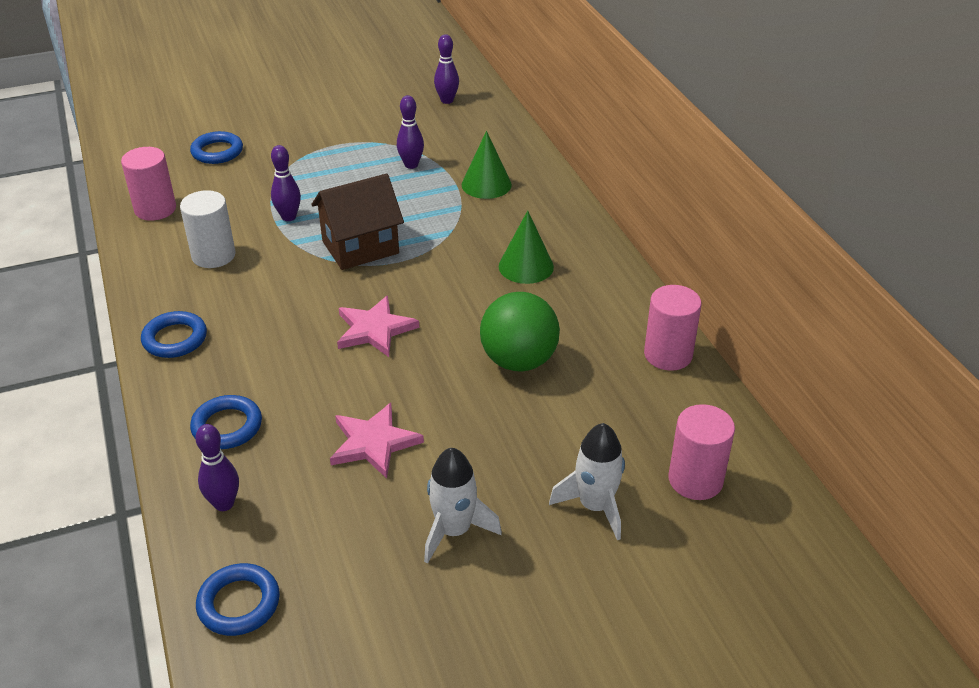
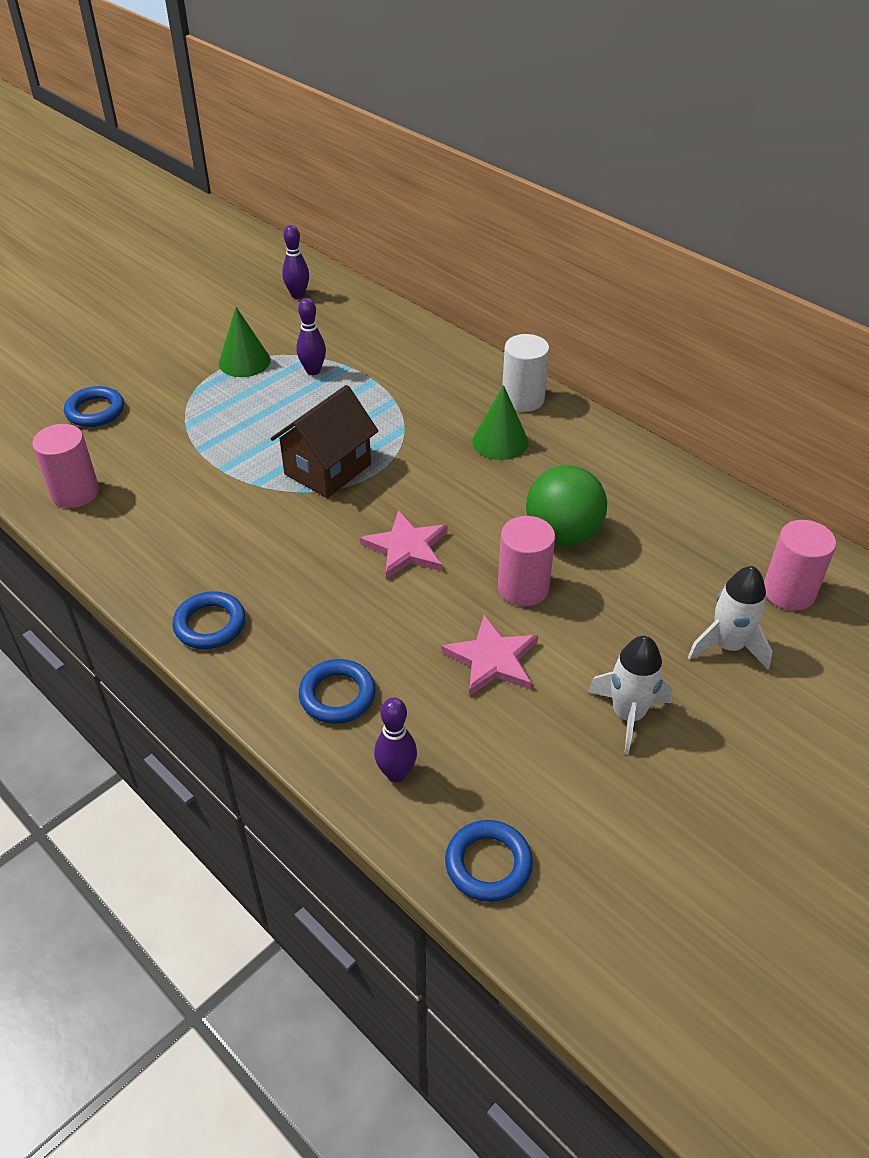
camera: 25 degrees left, 5 degrees up
white cylinder [180,190,236,268] -> white cylinder moved to [502,334,549,412]
purple bowling pin [271,145,301,221] -> none
green cone [462,131,512,199] -> green cone moved to [219,307,271,377]
pink cylinder [644,285,701,371] -> pink cylinder moved to [498,516,555,606]

